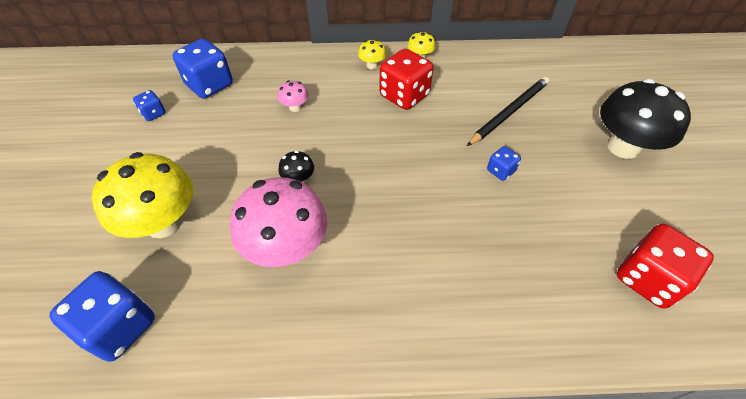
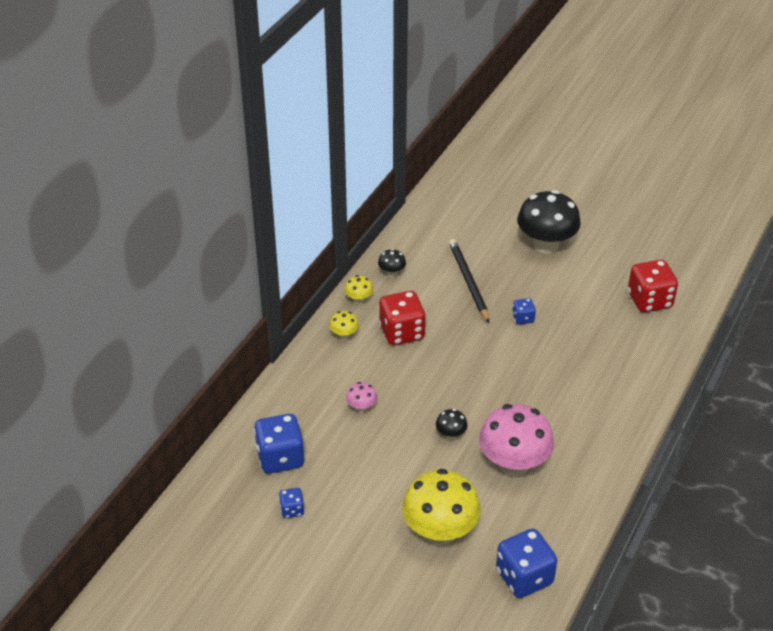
camera: 60 degrees left, 10 degrees down
none -> black mushroom [378,249,406,277]

